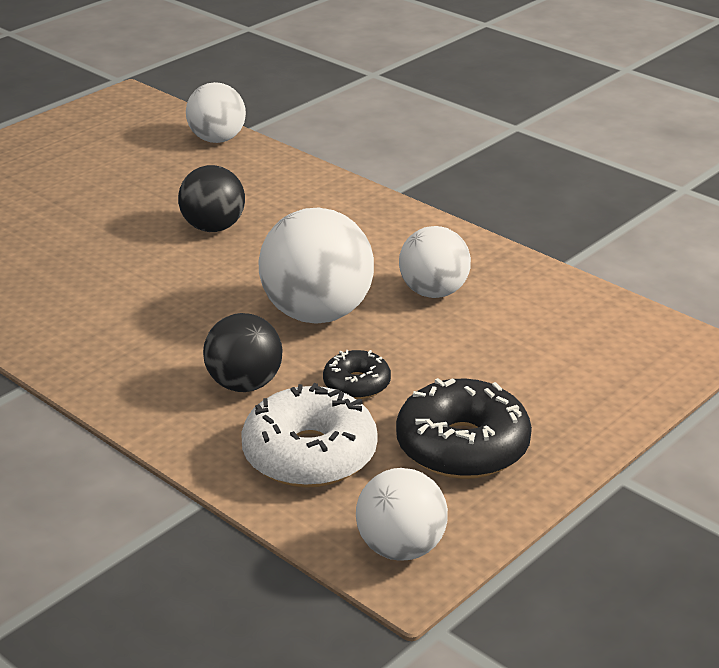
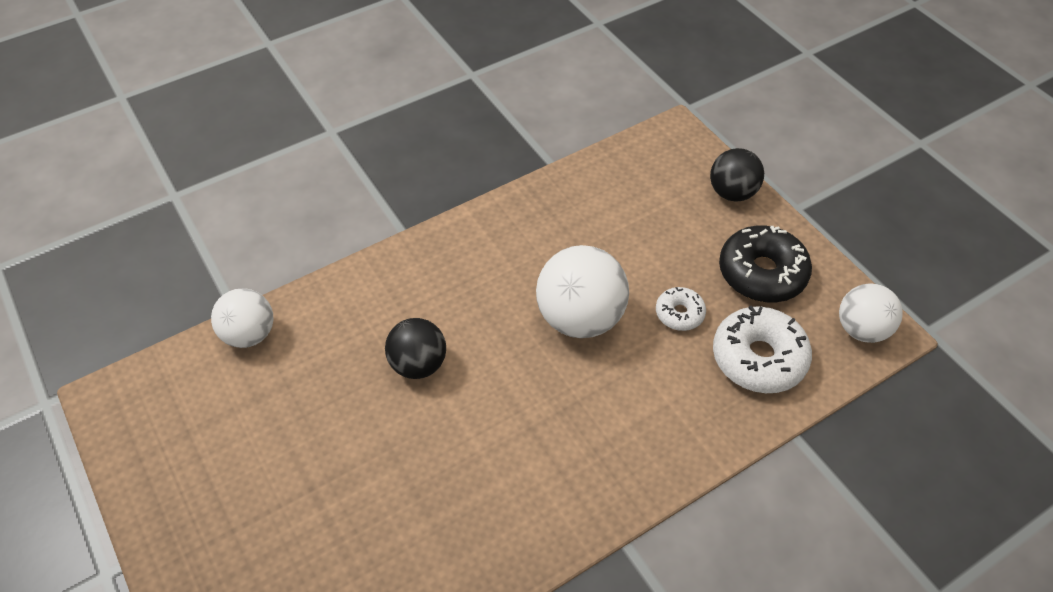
camera: 75 degrees left, 20 degrees up
black ball [203,313,283,392] -> black ball moved to [710,148,764,202]
black donut [323,350,391,399] -> white donut [656,287,706,331]
white ball [399,226,471,298] -> none

